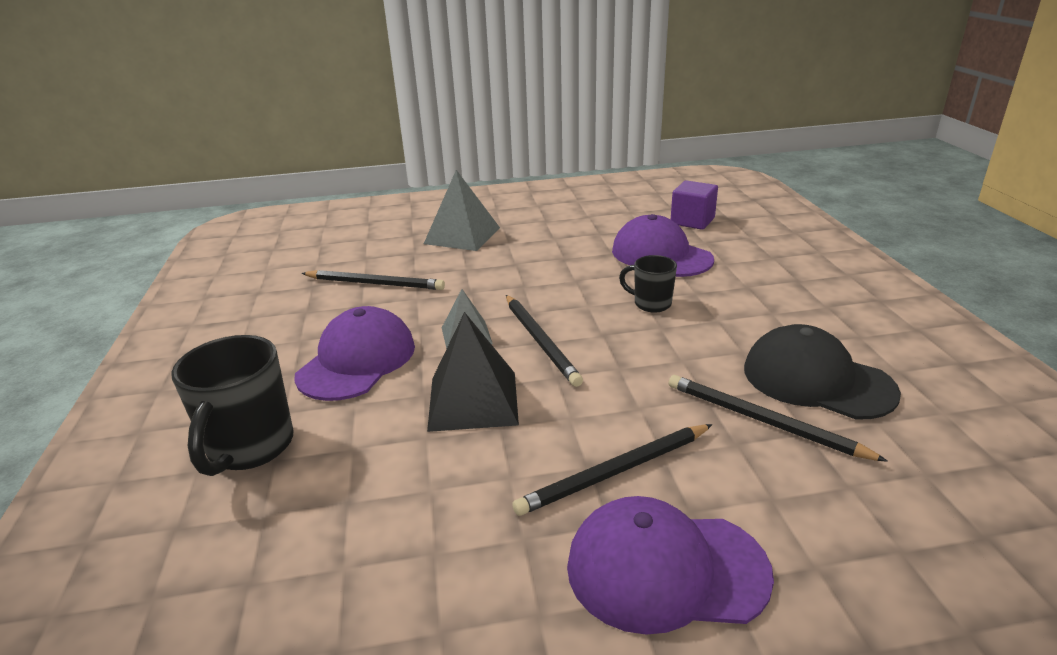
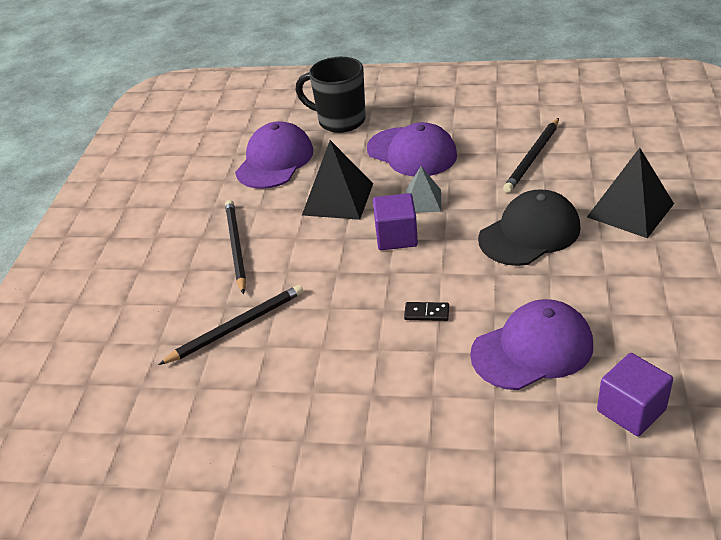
camera: 110 degrees right, 10 degrees up
grey pyramid [424,170,500,251] -> black pyramid [587,148,674,238]
black pencil [506,295,583,387] -> purple cube [373,193,418,250]
purple cap [567,496,774,635] -> purple cap moved to [235,121,313,189]
black mug [619,255,677,313] -> black domino [404,302,449,321]
black cap [744,324,901,420] -> black cap moved to [478,189,580,266]

